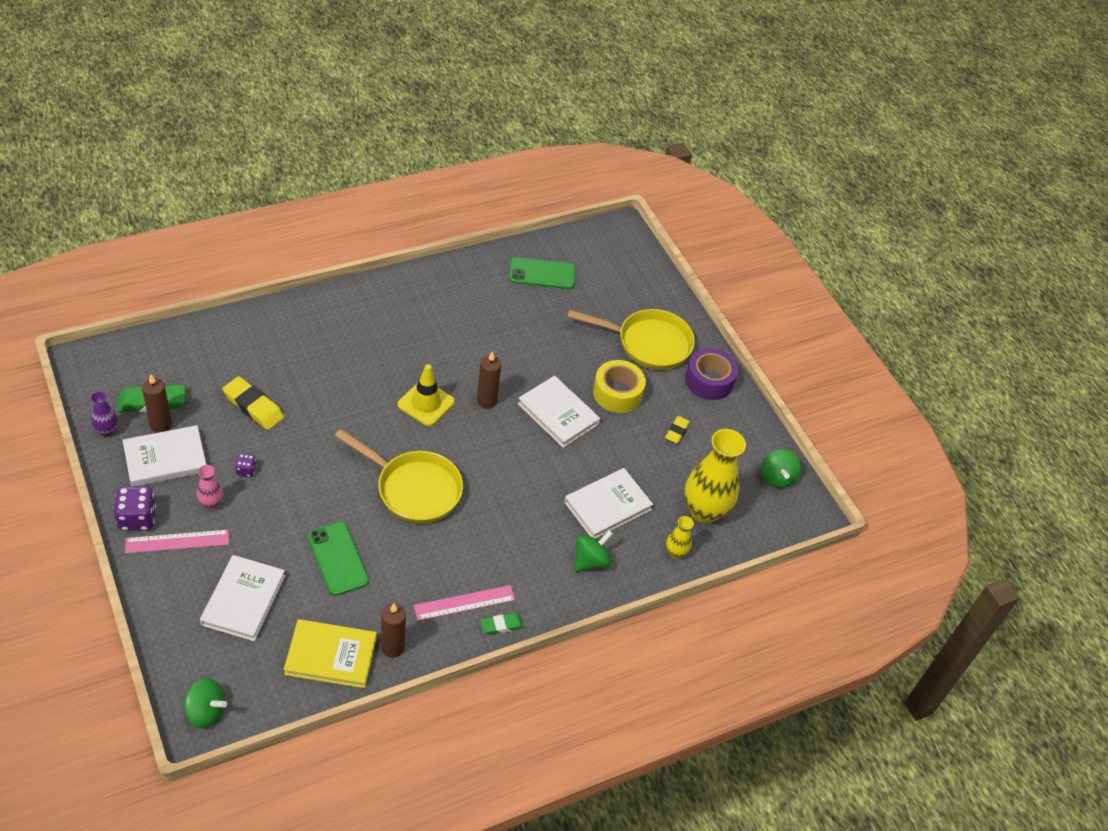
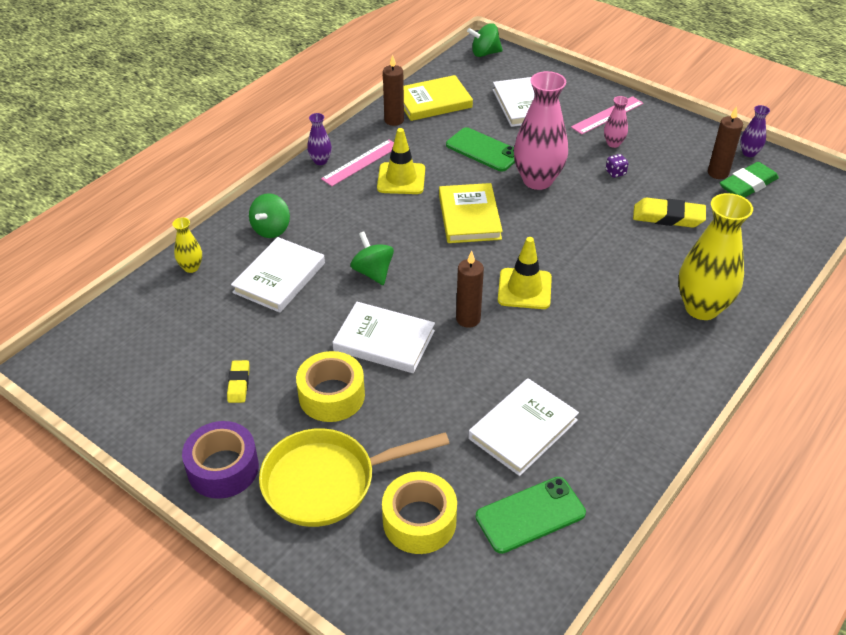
camera: 160 degrees right, 5 degrees down
purple dice [114,486,156,531] -> none
white book [123,425,207,486] -> white book moved to [468,378,579,476]
yellow pan [335,429,463,524] -> yellow book [439,183,503,243]
green eraser [481,613,524,635] -> purple vase [307,113,332,165]
yellow vase [685,429,746,524] -> yellow vase moved to [678,193,753,320]
green spinning top [761,449,801,488] -> green spinning top moved to [350,231,394,285]
none -> yellow traffic cone [377,128,425,194]
none -> yellow tape [382,472,457,554]
none -> pink vase [514,71,568,190]

